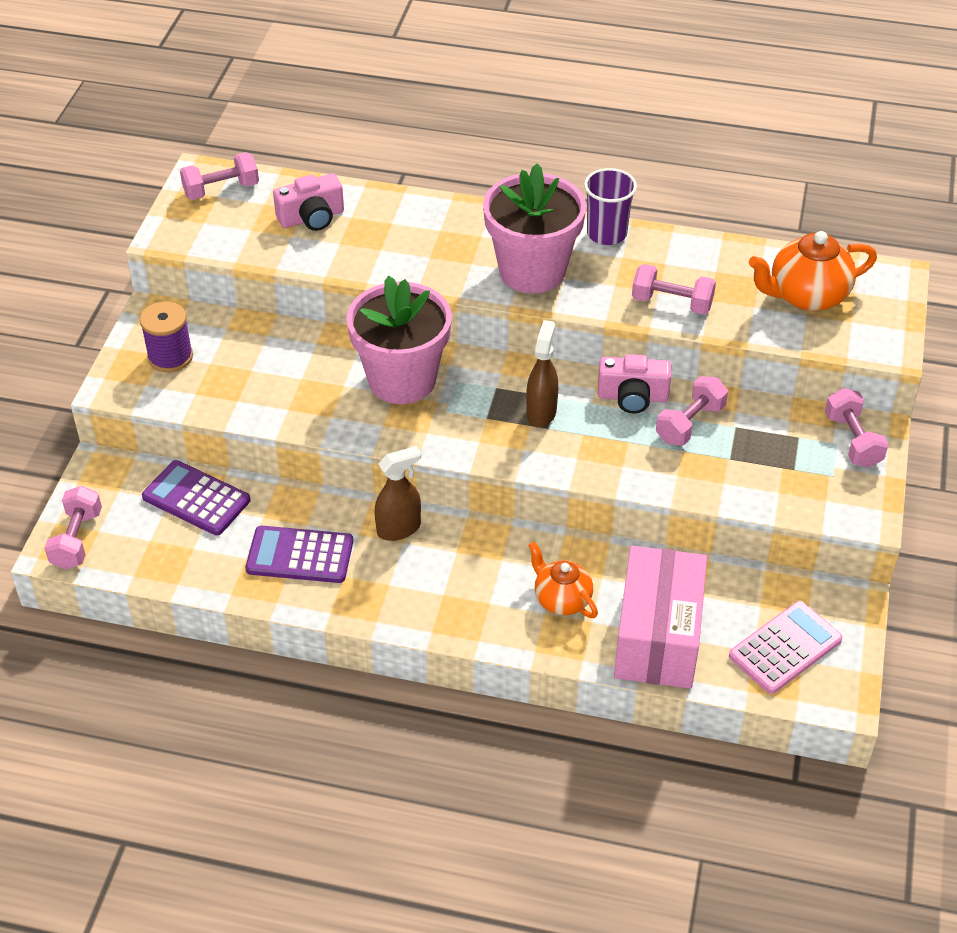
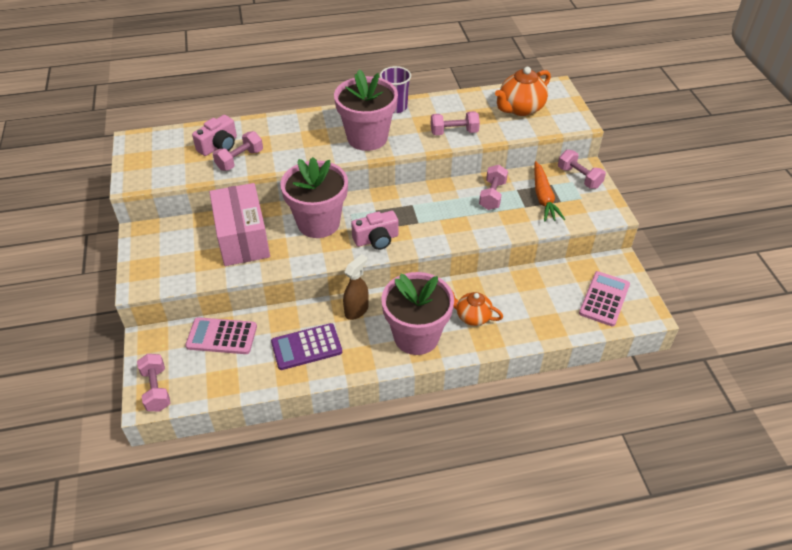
camera: 25 degrees left, 0 degrees up
purple spool [140,302,193,372] -> none
purple calculator [142,460,251,536] -> pink calculator [185,317,257,354]
pink dumbbell [180,152,259,200] -> pink dumbbell moved to [213,131,263,171]
brown spray bottle [526,320,558,427] -> none
pink camera [598,354,671,413] -> pink camera moved to [351,211,399,250]
pink box [614,545,707,689] -> pink box moved to [209,183,270,266]
none -> pink flower pot [381,272,454,355]
none -> orange carrot [534,161,565,221]

